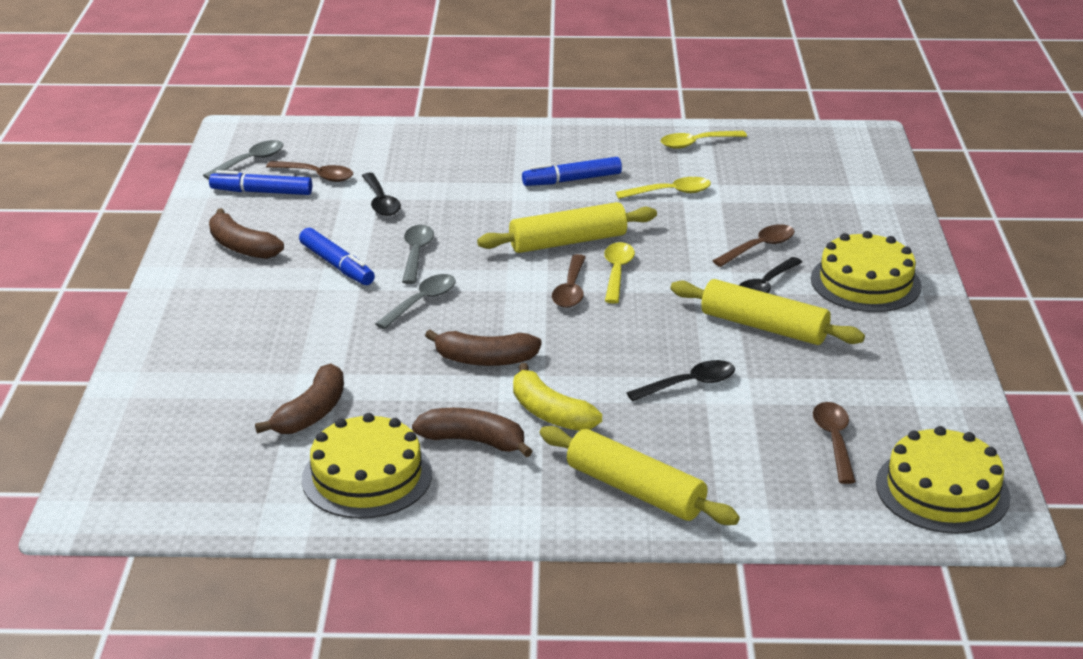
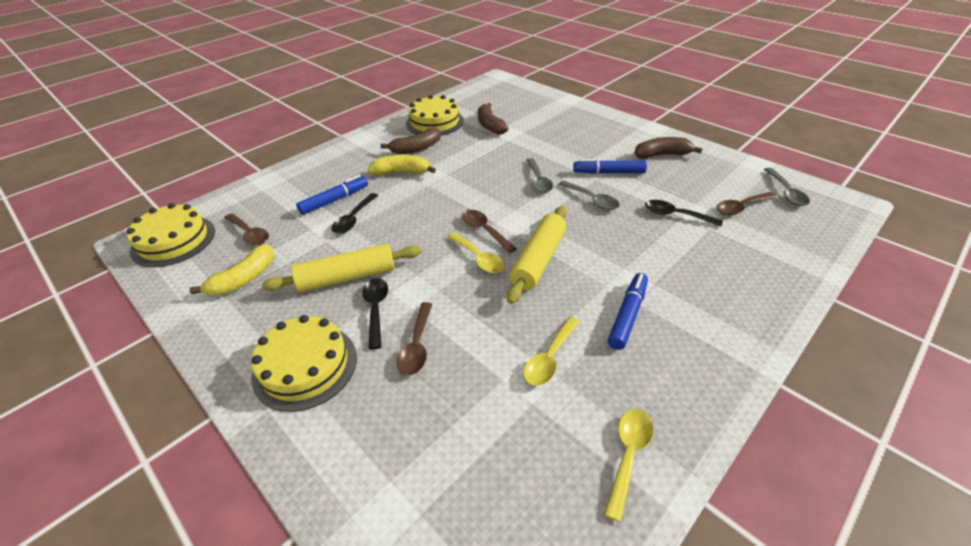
camera: 135 degrees right, 10 degrees up
blue marker [209,170,312,195] -> blue marker moved to [296,175,368,215]
brown banana [425,330,542,366] -> none
yellow rolling pin [540,426,740,525] -> none
none -> yellow banana [190,244,274,296]

